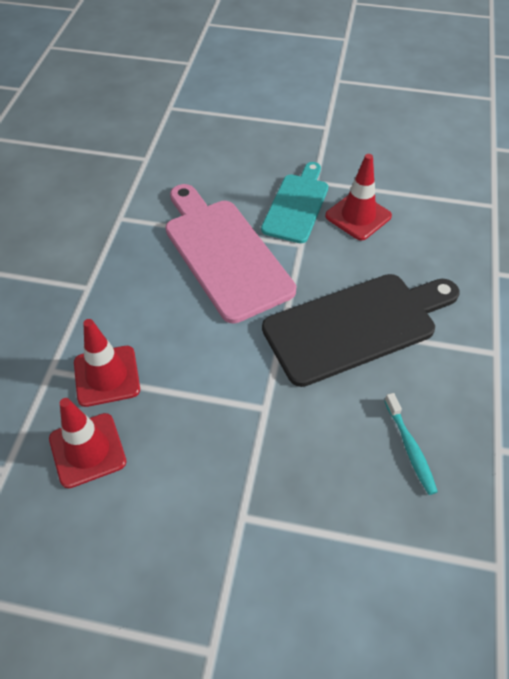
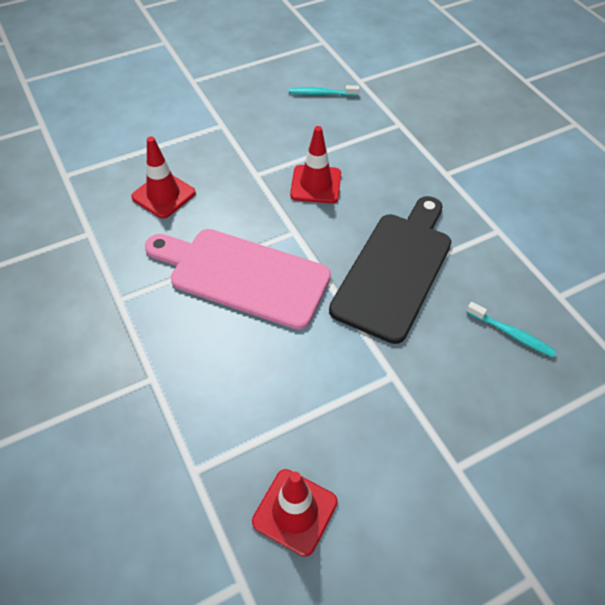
camera: 40 degrees left, 0 degrees up
red traffic cone [74,319,140,407] -> red traffic cone moved to [131,137,196,219]
turquoise cutting board [261,162,328,243] -> none
none -> turquoise toothbrush [289,85,359,96]

